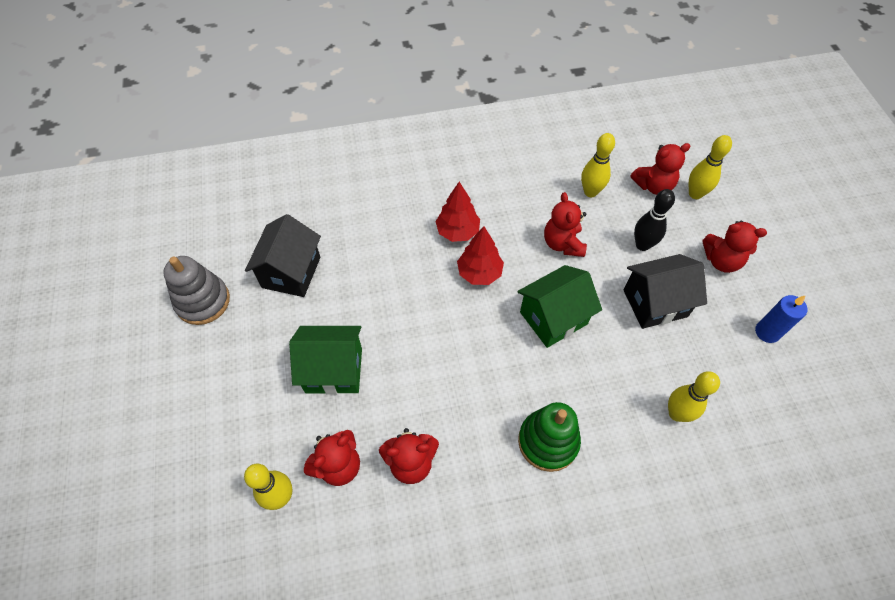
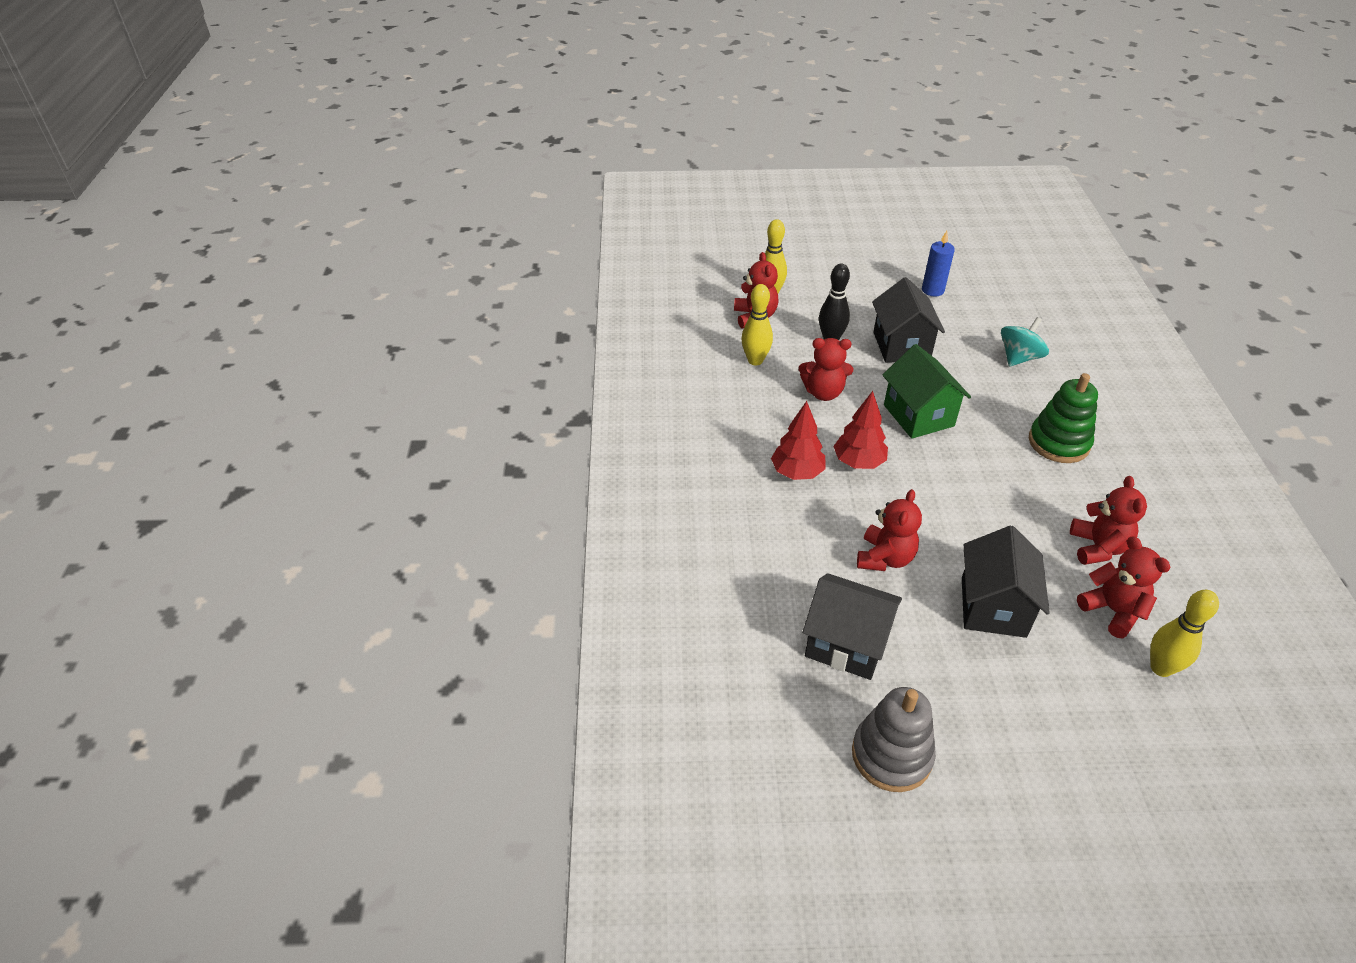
camera: 80 degrees left, 15 degrees down
green house [289,326,362,395] -> black house [962,525,1050,638]
yellow bowling pin [668,371,720,422] -> turquoise spinning top [1001,317,1049,367]
red teddy bear [703,221,767,273] -> red teddy bear moved to [857,489,922,571]

